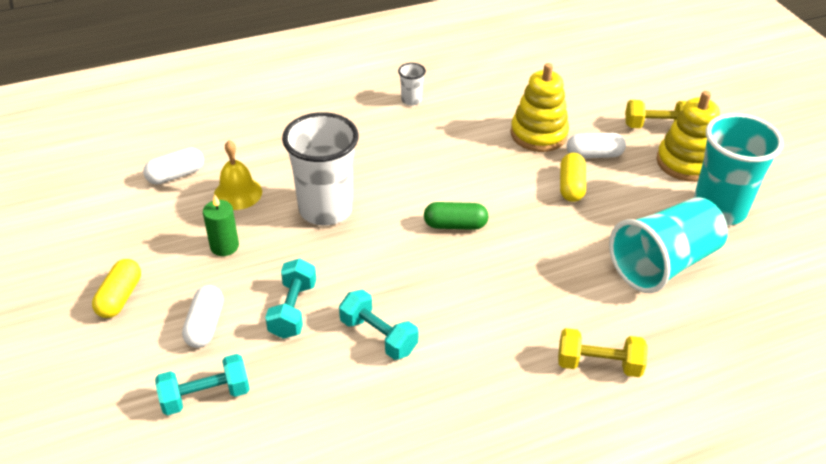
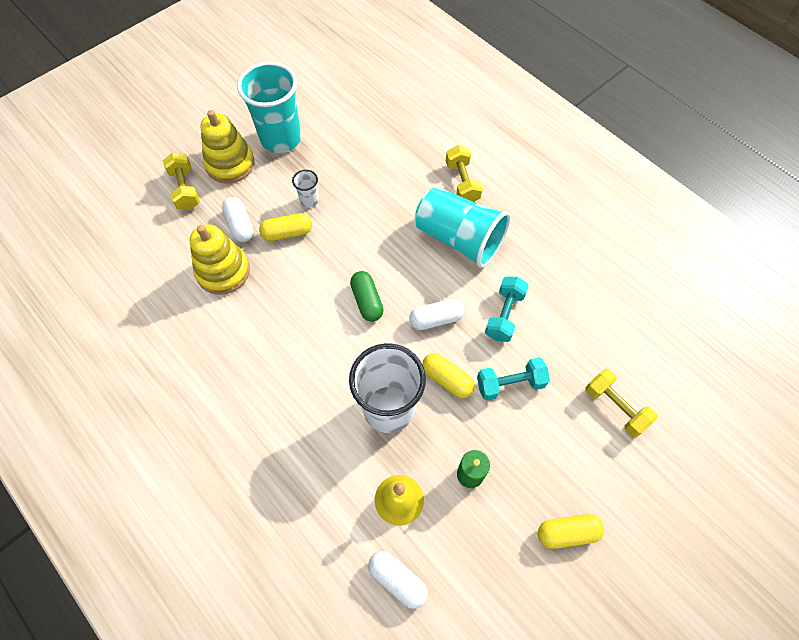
camera: 110 degrees left, 20 degrees up
turquoise dumbbell [155,354,250,415] -> yellow dumbbell [585,369,657,437]
white capsule [182,285,223,348] -> white capsule moved to [409,299,465,330]
white cup [398,63,426,106] -> white cup moved to [292,170,319,208]
turquoise cup [609,197,728,293] -> turquoise cup moved to [415,187,511,268]
none -> yellow capsule [422,353,475,398]

